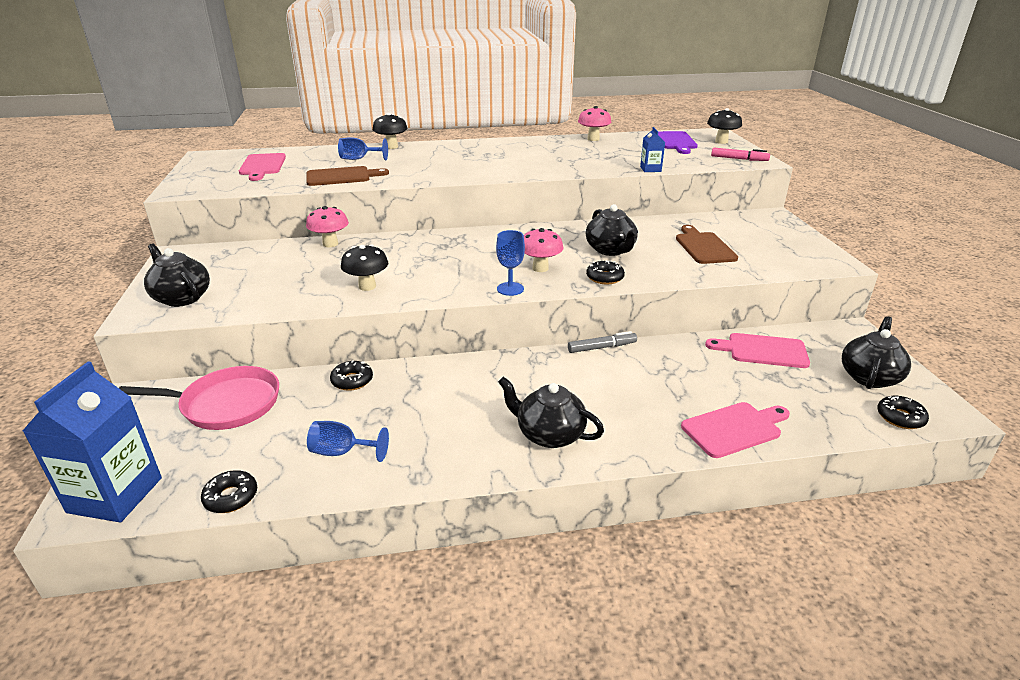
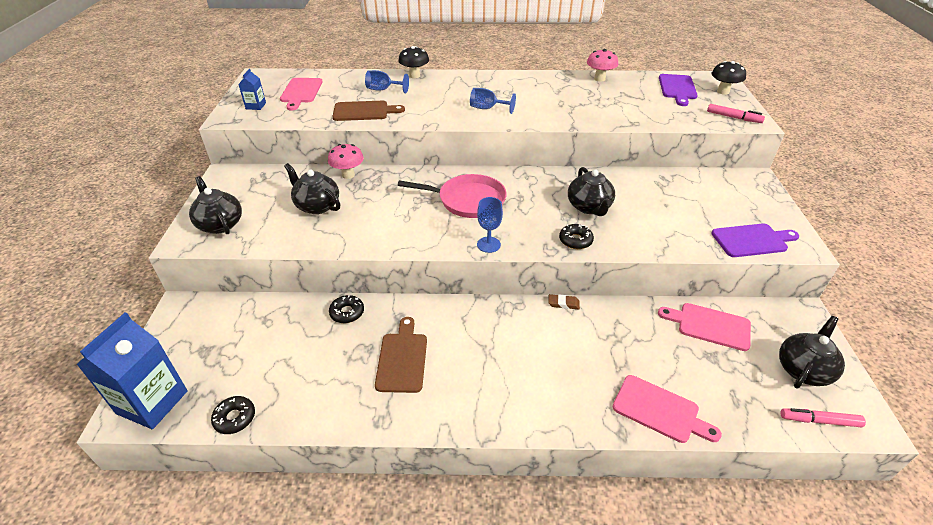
camera: 10 degrees right, 10 degrees up
pink pan [119,366,279,430] -> pink pan moved to [398,174,507,218]
blue goblet [307,421,389,462] -> blue goblet moved to [470,88,516,114]
black mushroom [341,245,388,291] -> none
black teapot [498,376,604,448] -> black teapot moved to [284,163,340,214]
pink mushroom [524,228,563,272] -> none
grey marker [568,331,637,353] -> brown eraser [548,294,580,309]
blue carton [640,127,665,172] -> blue carton moved to [238,69,266,110]
brown cutting board [676,225,738,264] -> brown cutting board moved to [375,317,427,393]
pink cutting board [681,402,790,458] -> pink cutting board turned 45 degrees clockwise [613,375,722,443]
black donut [877,396,929,429] -> pink marker [781,408,866,427]
none -> purple cutting board [711,223,799,257]

